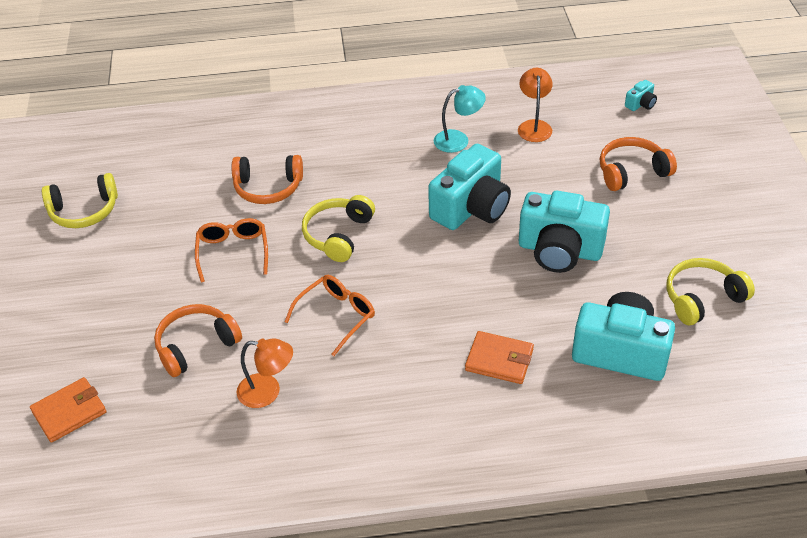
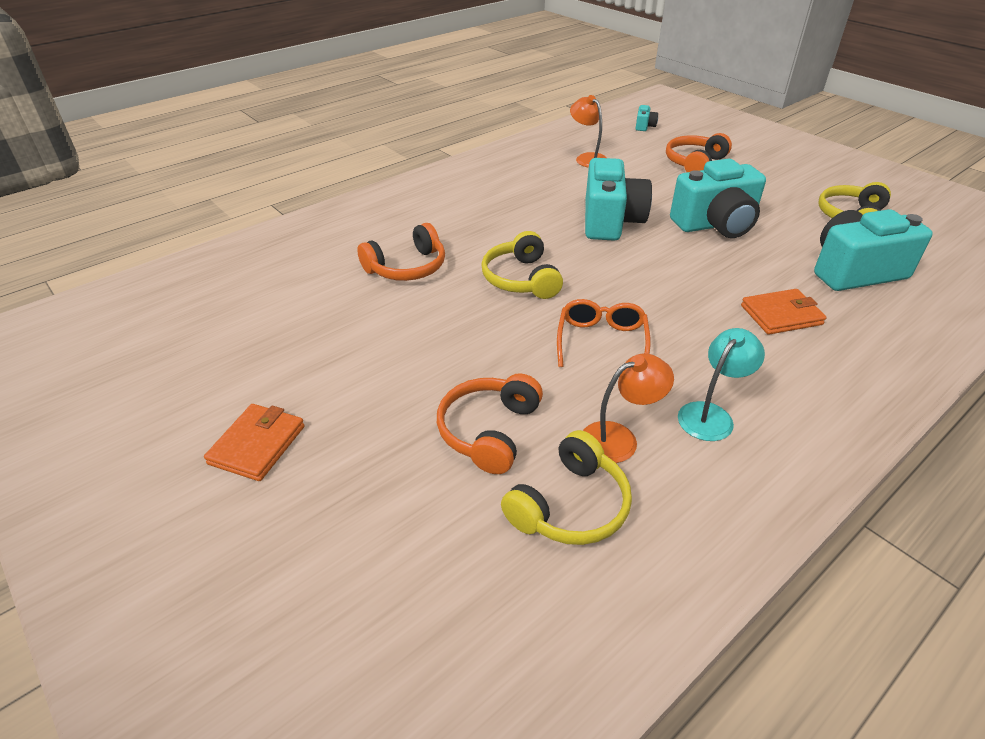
camera: 35 degrees left, 5 degrees down
orange wallet [30,377,106,443] -> orange wallet moved to [204,404,305,481]
yellow headphones [42,173,118,228] -> yellow headphones moved to [501,430,632,545]
orange glasses [195,218,268,282] -> none
turquoise lamp [434,85,486,153] -> turquoise lamp moved to [678,328,765,441]

